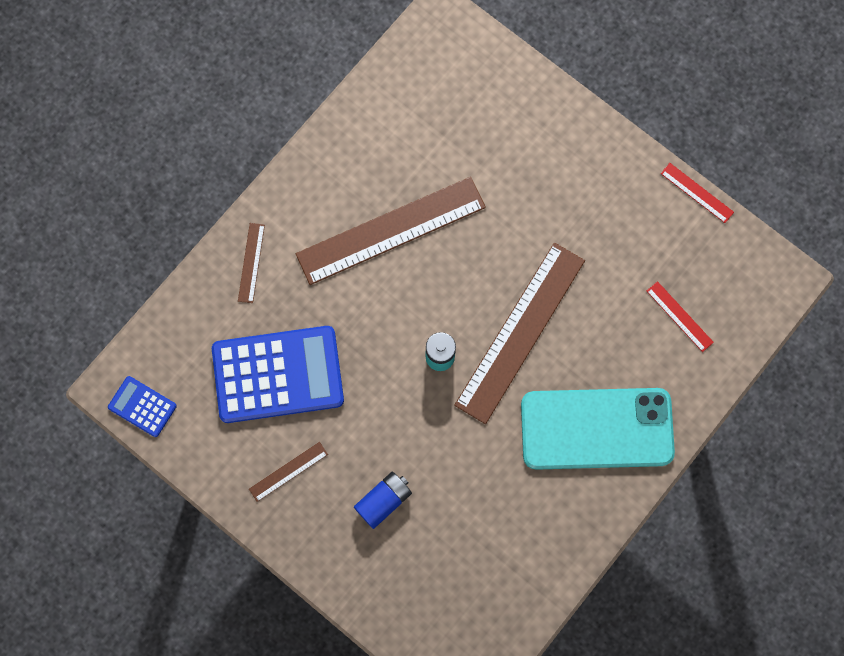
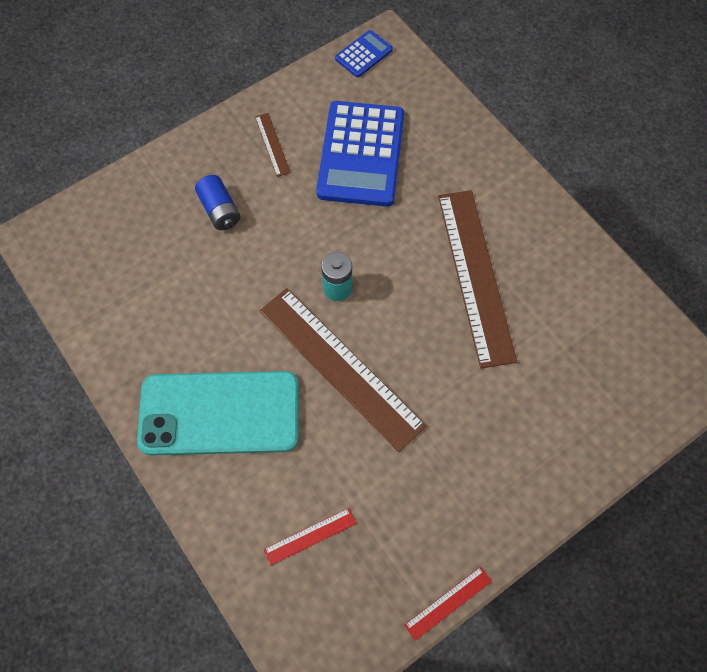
camera: 105 degrees right, 10 degrees down
brown ruler [238,223,265,303] -> none
turquoise phone [521,388,675,470] -> turquoise phone turned 75 degrees clockwise [137,371,299,456]

